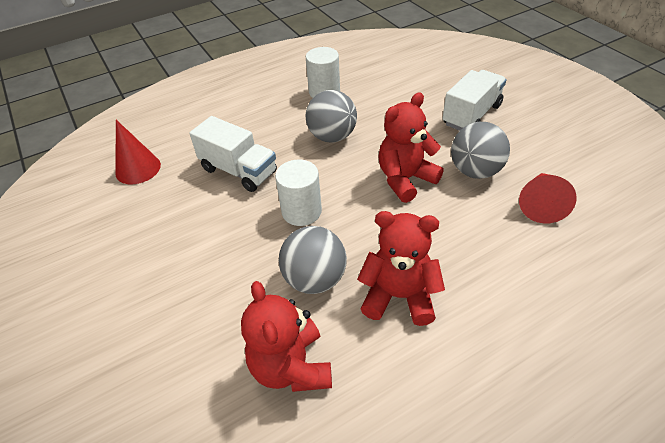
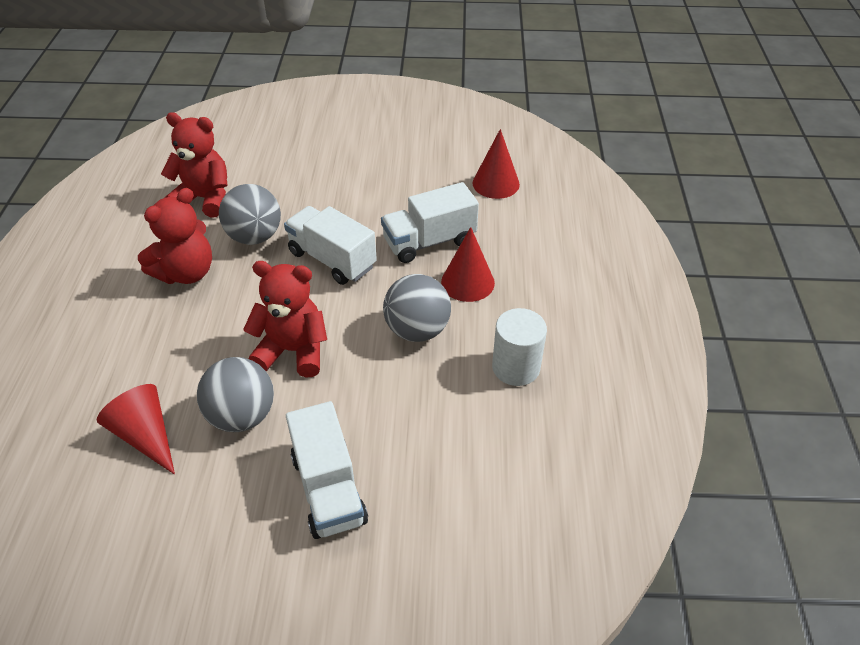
camera: 120 degrees right, 0 degrees up
white cylinder [275,159,322,226] -> white truck [284,206,377,285]
red teddy bear [378,93,444,203] -> red teddy bear turned 75 degrees counterclockwise [243,261,327,378]
none -> red cone [441,227,495,302]

